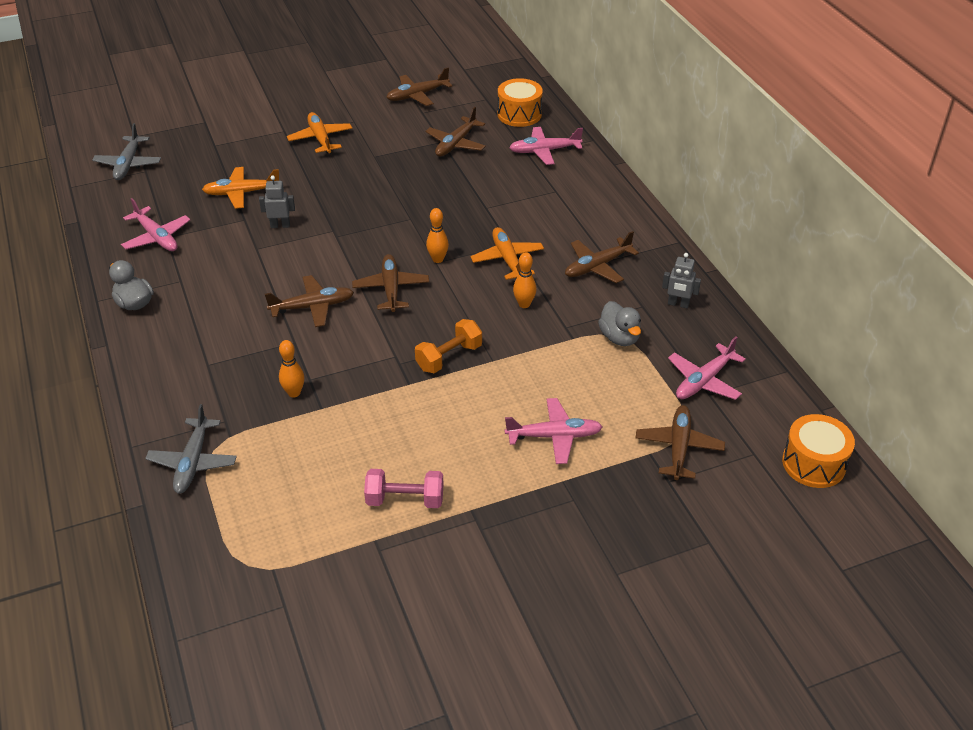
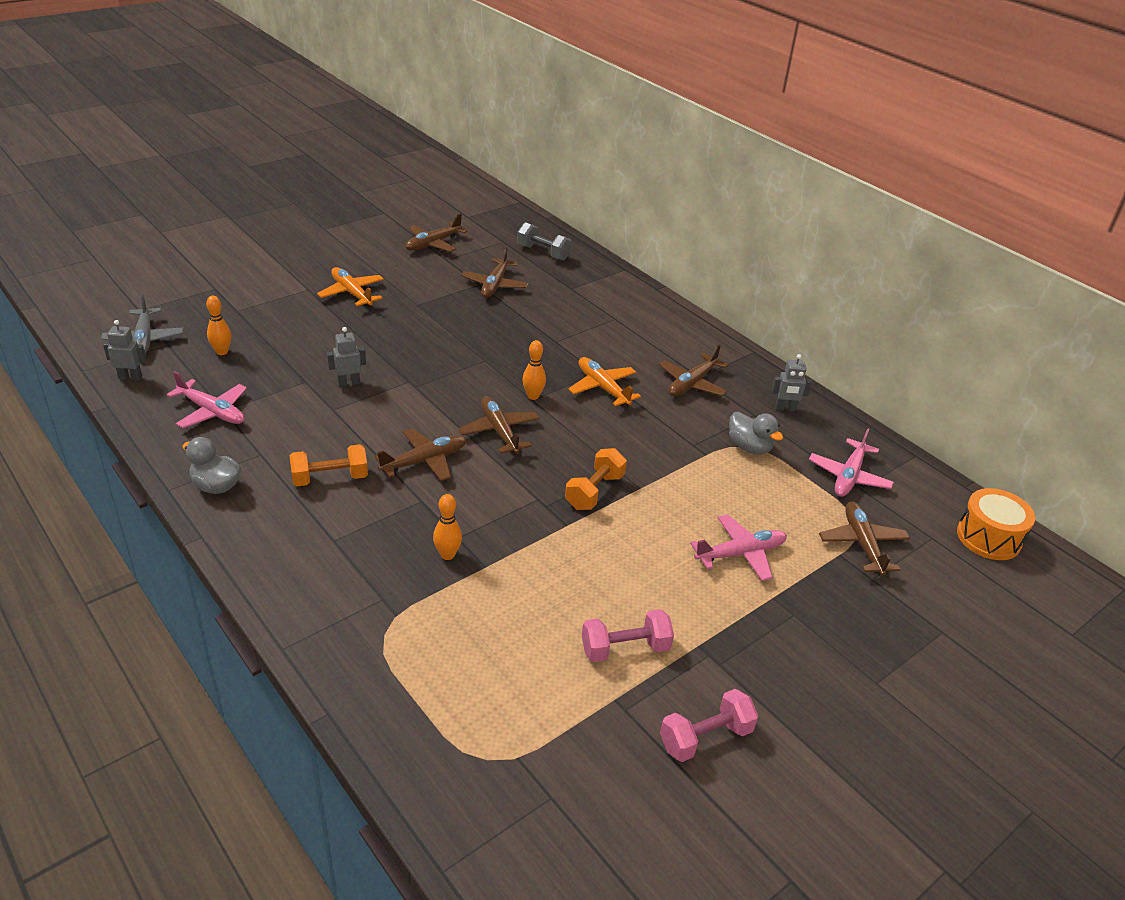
camera: 20 degrees left, 5 degrees down
grey plane [145,404,237,494] -> none
orange plane [202,167,279,209] -> none
orange drum [498,78,543,127] -> grey dumbbell [517,222,572,260]
pink plane [509,127,583,165] -> none
orange bowling pin [513,252,536,308] -> orange bowling pin moved to [206,296,231,355]
none -> grey robot [103,320,146,380]
none -> orange dumbbell [290,444,368,486]
none -> pink dumbbell [660,689,758,762]

